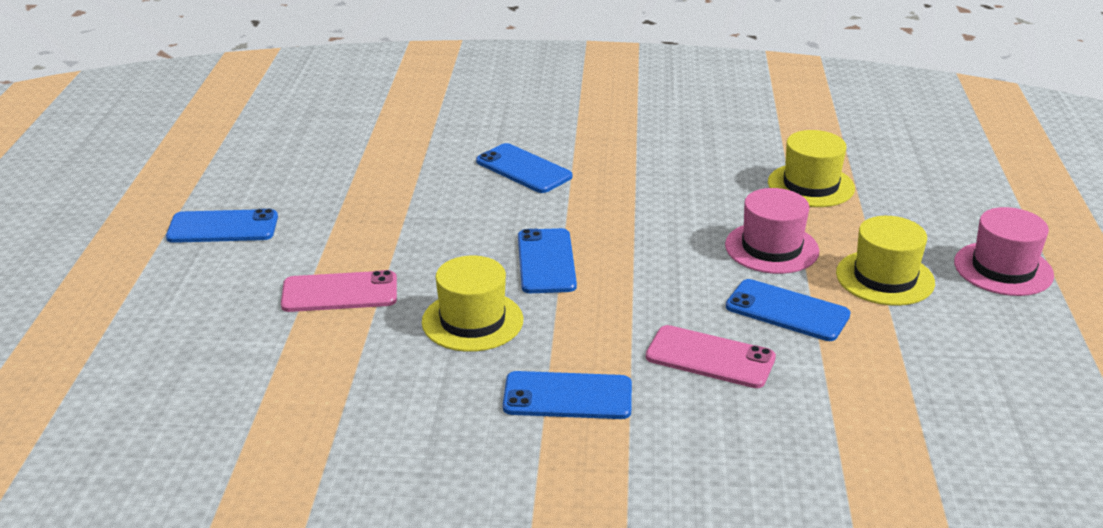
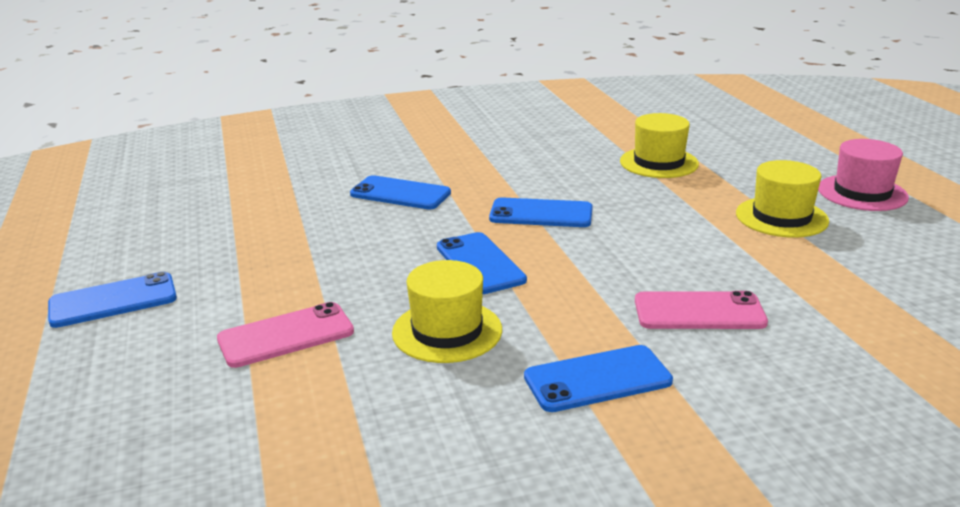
camera: 20 degrees left, 5 degrees down
pink hat [725,188,819,274] -> none
blue phone [726,279,851,341] -> blue phone moved to [489,197,593,227]

